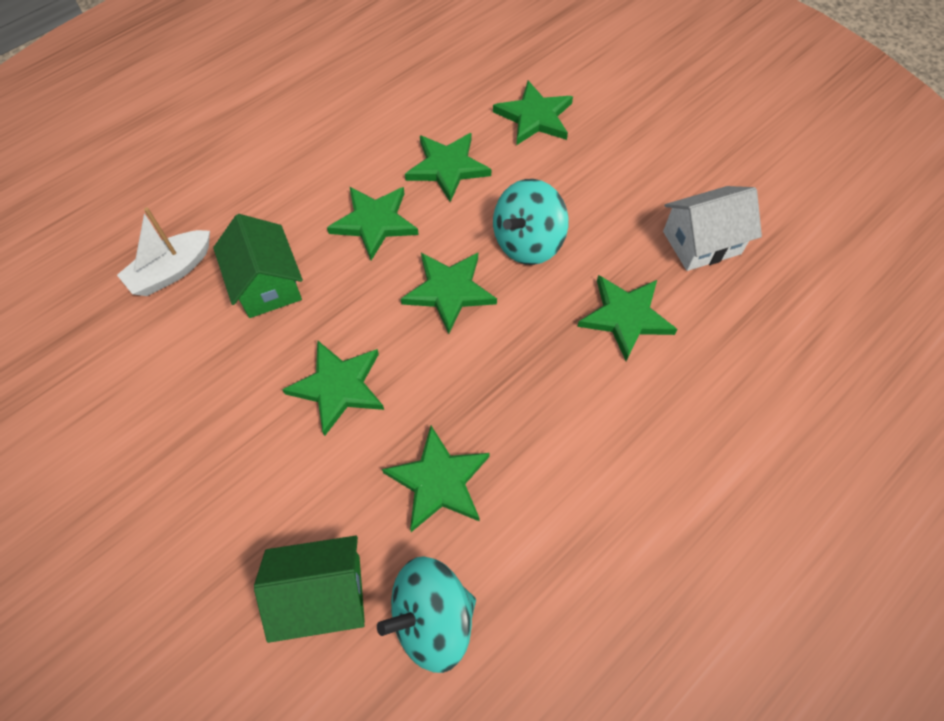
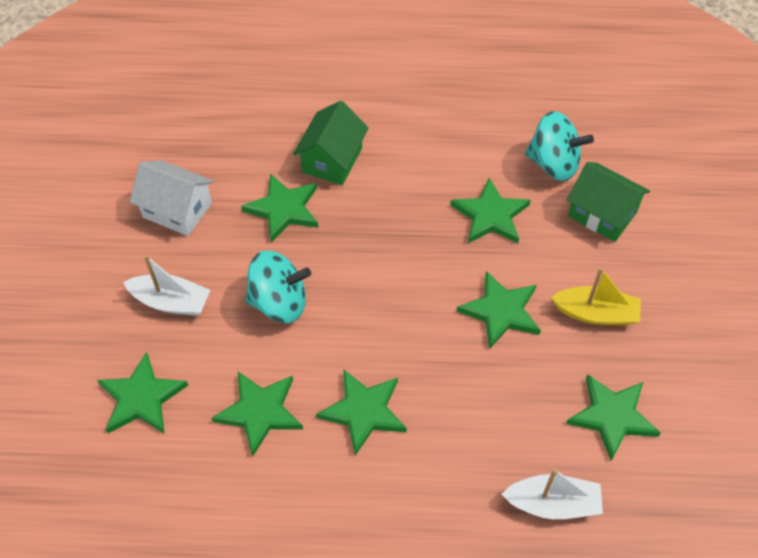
camera: 135 degrees left, 5 degrees down
green house [213,214,303,318] -> green house moved to [293,101,369,185]
green star [401,253,497,334] -> green star moved to [566,374,661,461]
none -> white boat [123,255,210,316]
none -> yellow boat [551,267,641,326]

